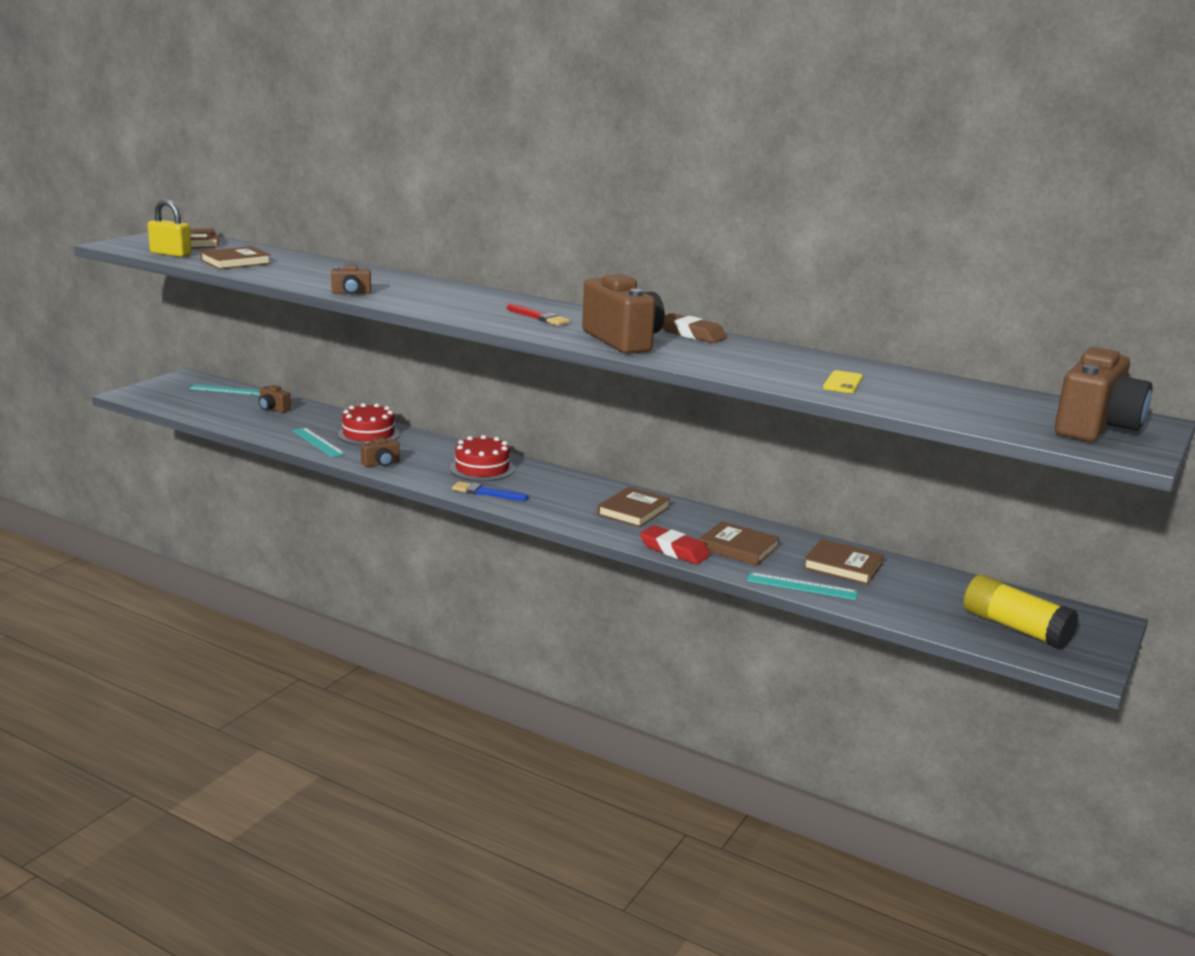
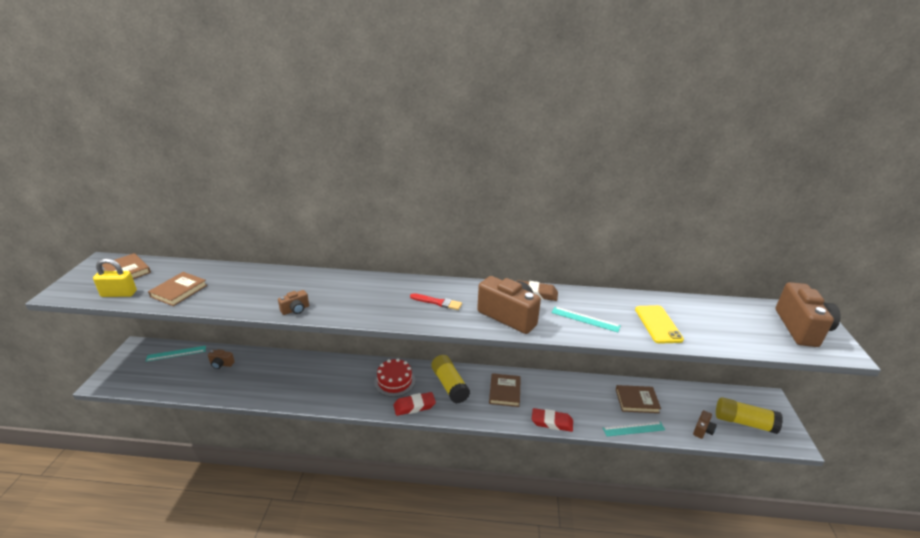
camera: 25 degrees left, 10 degrees up
turquoise ruler [292,428,346,457] -> turquoise ruler moved to [552,306,621,332]
red cake [338,403,400,445] -> none
brown camera [361,437,400,467] -> brown camera moved to [693,410,717,439]
blue brush [452,481,528,501] -> red eraser [393,392,436,416]
brown book [699,521,779,565] -> none
yellow phone [823,370,863,393] -> yellow phone [635,305,684,344], size x1.58
none -> yellow glue stick [431,355,470,404]

